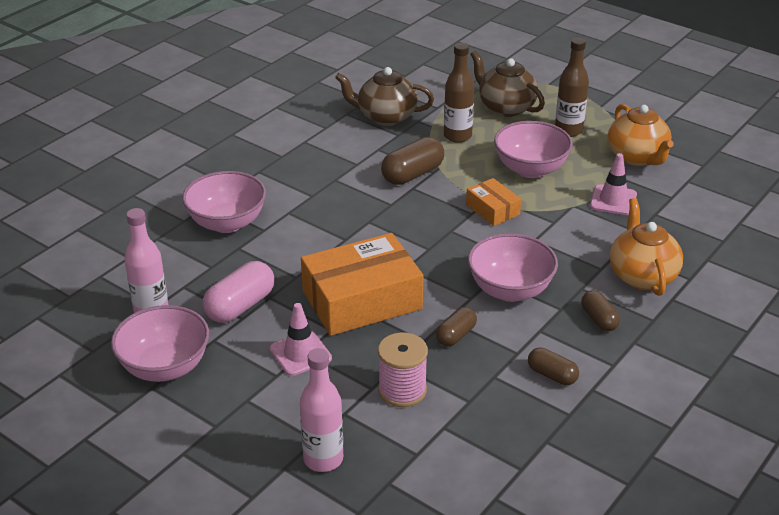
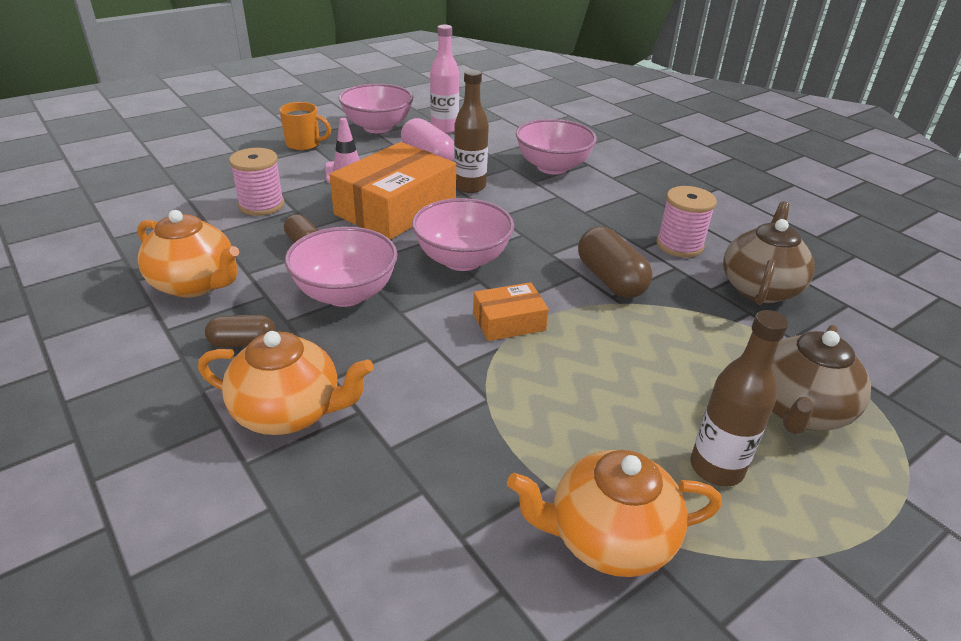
camera: 105 degrees right, 0 degrees up
pink bottle [300,348,343,472] -> none
orange box [301,233,423,336] -> orange box turned 45 degrees clockwise [330,142,456,240]
brown bottle [444,43,475,143] -> brown bottle moved to [454,70,489,193]
brown teapot [470,51,545,117] -> brown teapot turned 150 degrees clockwise [772,325,871,434]
pink bowl [494,121,573,178] -> pink bowl moved to [412,198,514,271]
brown capsule [528,347,579,385] -> orange teapot [137,210,239,298]
pink traffic cone [590,153,637,215] -> none
none -> orange mug [279,102,331,151]
none -> pink spool [657,186,717,258]

